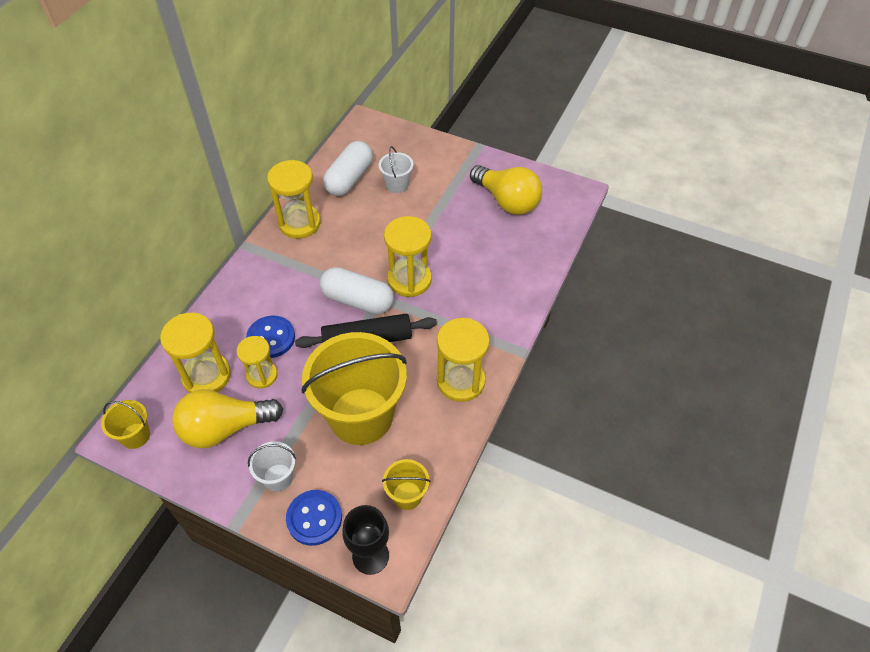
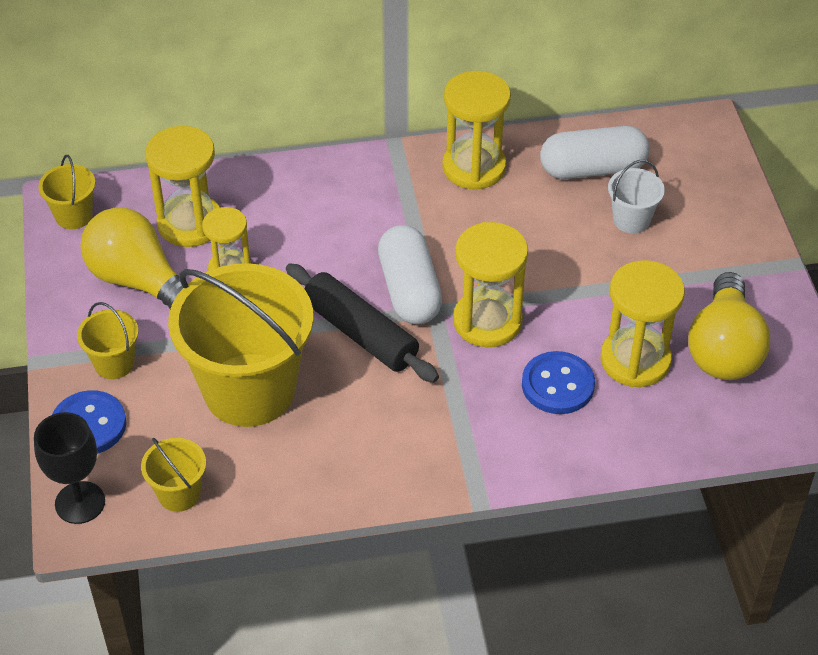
camera: 55 degrees right, 5 degrees down
blue button [246,316,295,358] -> blue button moved to [522,351,595,414]
white bucket [248,441,296,492] -> yellow bucket [77,302,138,379]
yellow hourglass [437,318,490,402] -> yellow hourglass moved to [601,260,685,387]

